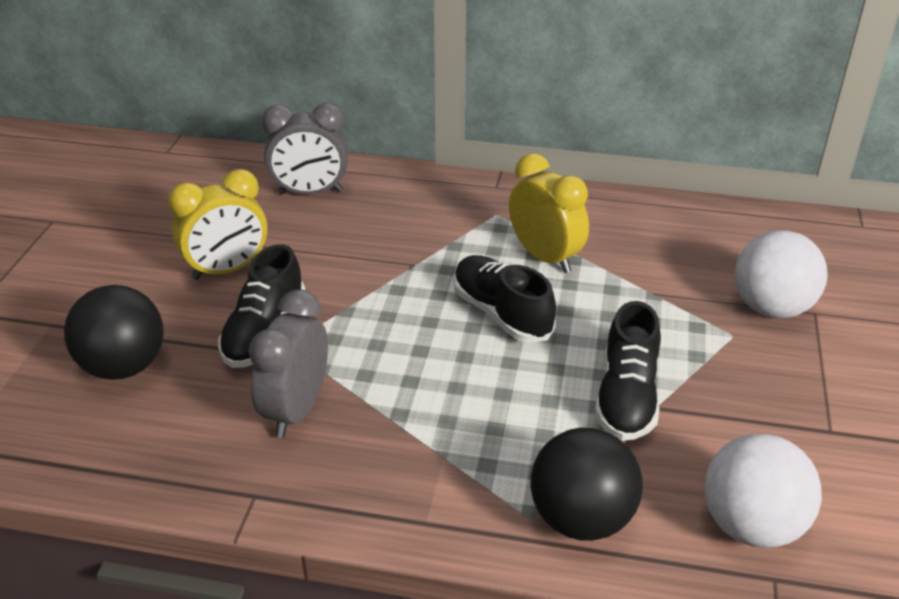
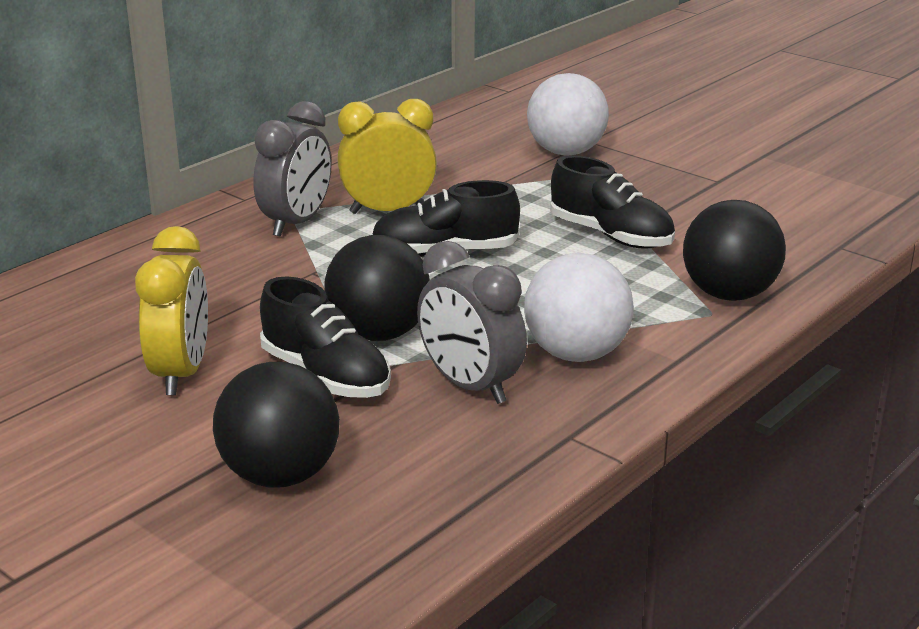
camera: 60 degrees left, 10 degrees down
grey clock [262,103,348,195] -> grey clock moved to [253,101,331,237]
white ball [704,434,822,548] -> white ball moved to [524,253,634,362]
none -> black ball [324,235,430,341]

